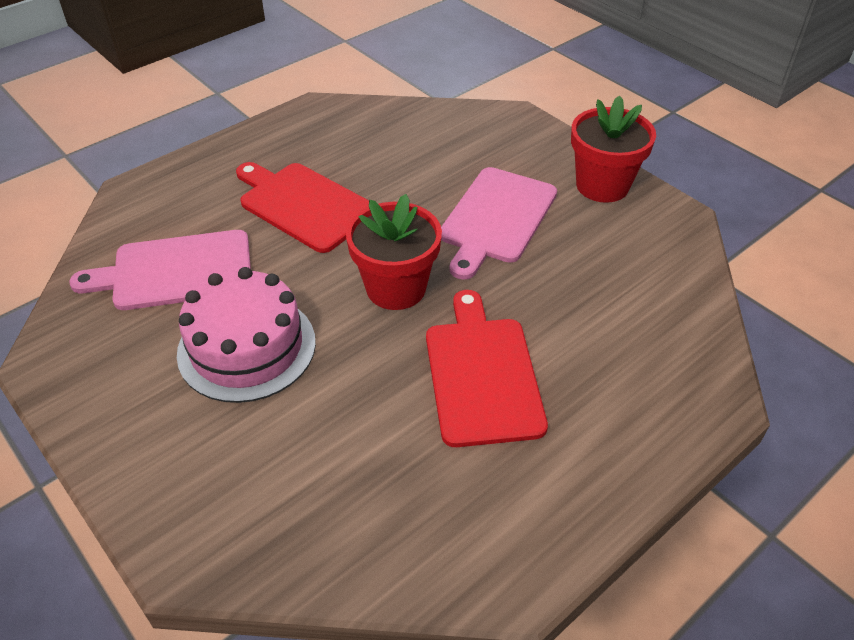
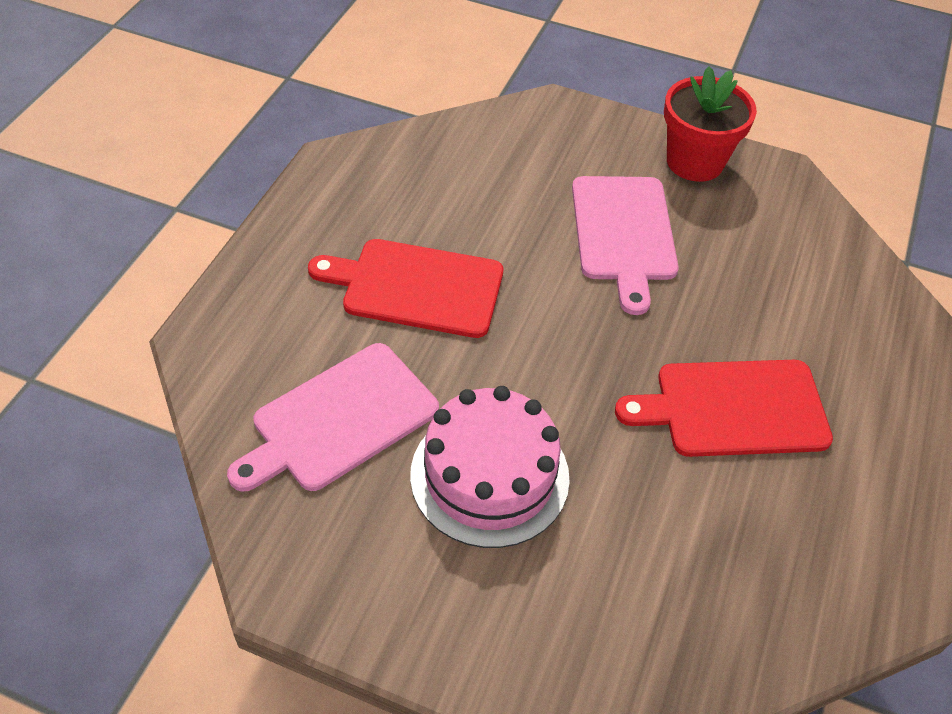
camera: 30 degrees left, 5 degrees up
red flower pot [346,194,442,310] -> none
red cutting board [426,290,548,447] -> red cutting board turned 60 degrees counterclockwise [615,360,833,457]

